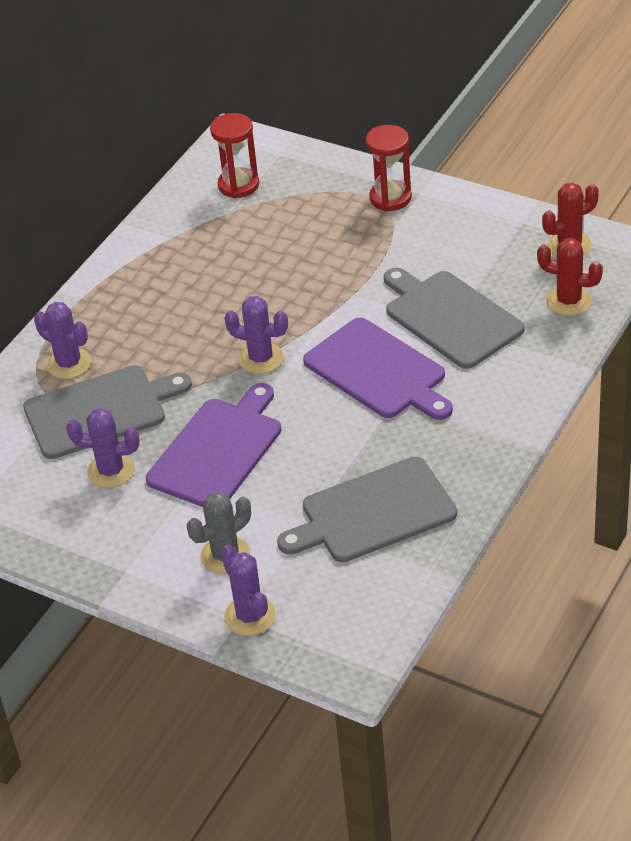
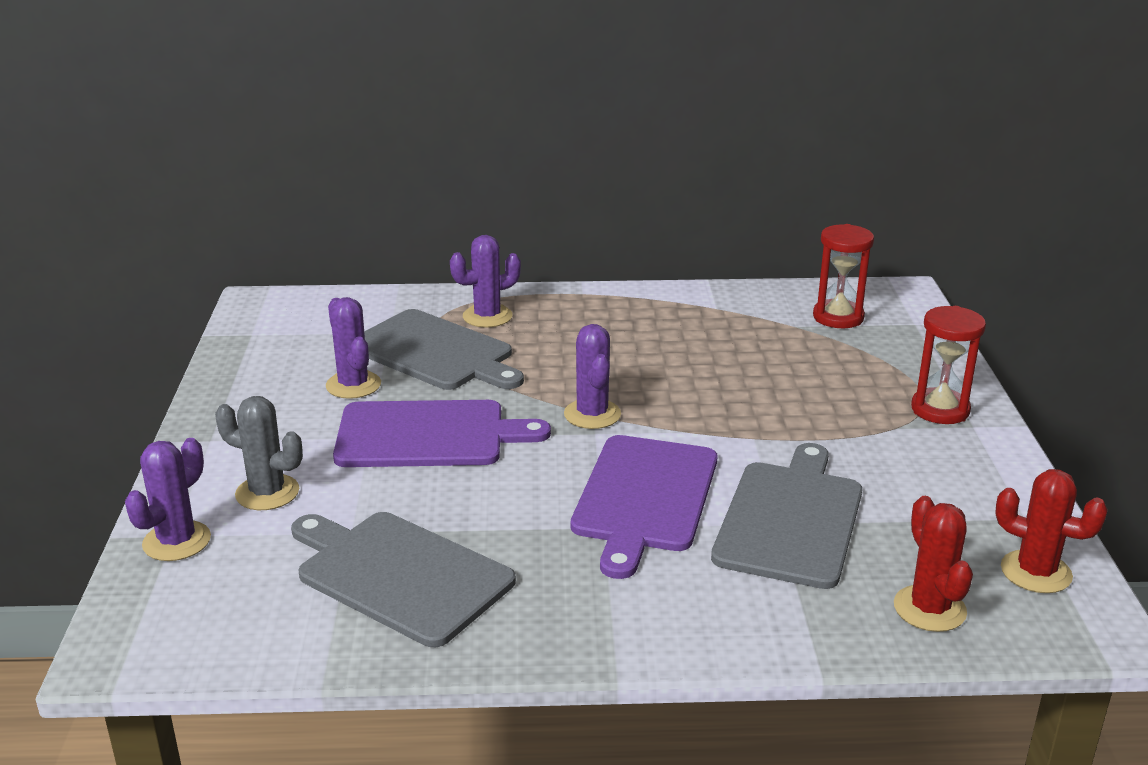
camera: 55 degrees right, 15 degrees down
purple cactus [34,302,91,379] -> purple cactus turned 60 degrees clockwise [450,235,521,328]

